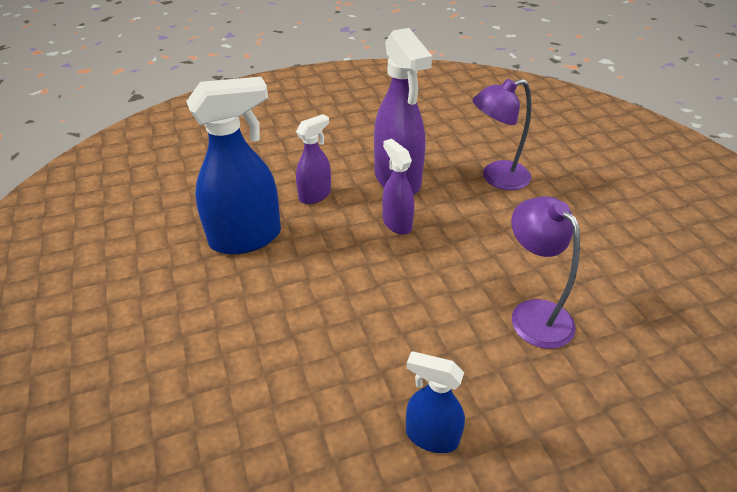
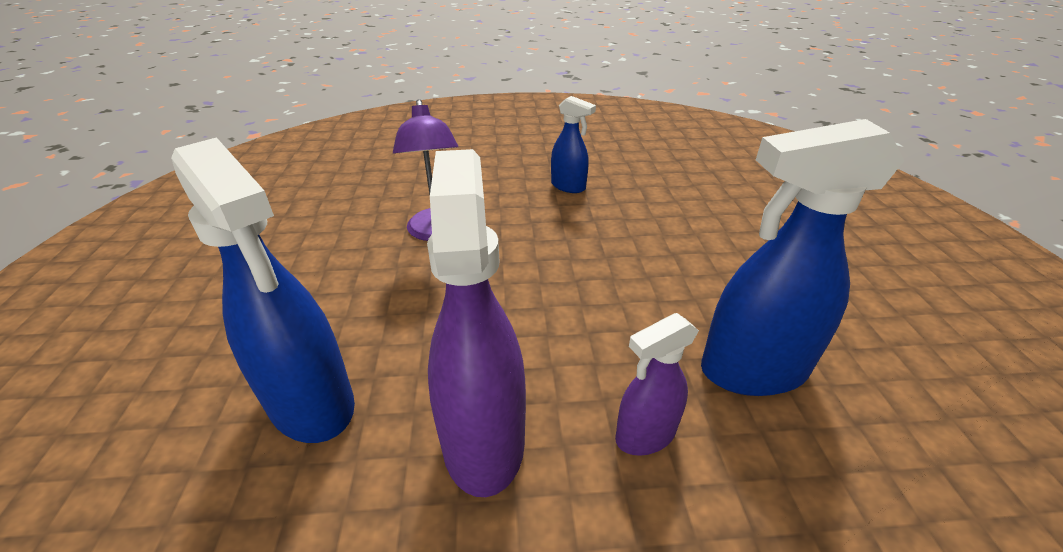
camera: 165 degrees left, 5 degrees down
purple spray bottle [382,139,414,234] -> none
purple lamp [473,79,531,190] -> blue spray bottle [171,137,355,443]

